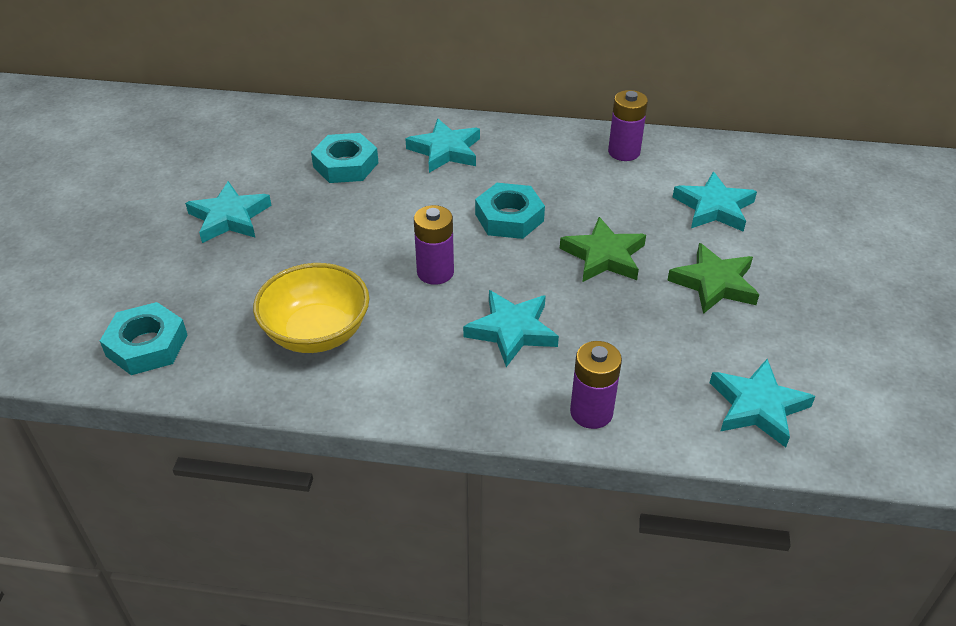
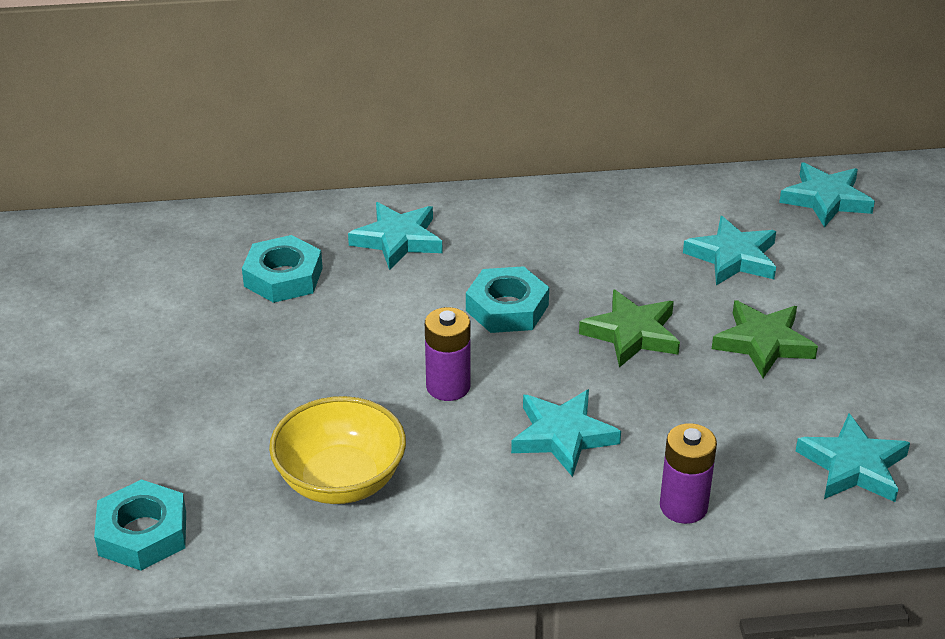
camera: 15 degrees left, 5 degrees down
turquoise star [185,181,272,243] -> turquoise star moved to [779,163,875,228]
purple battery [608,90,648,161] -> none

